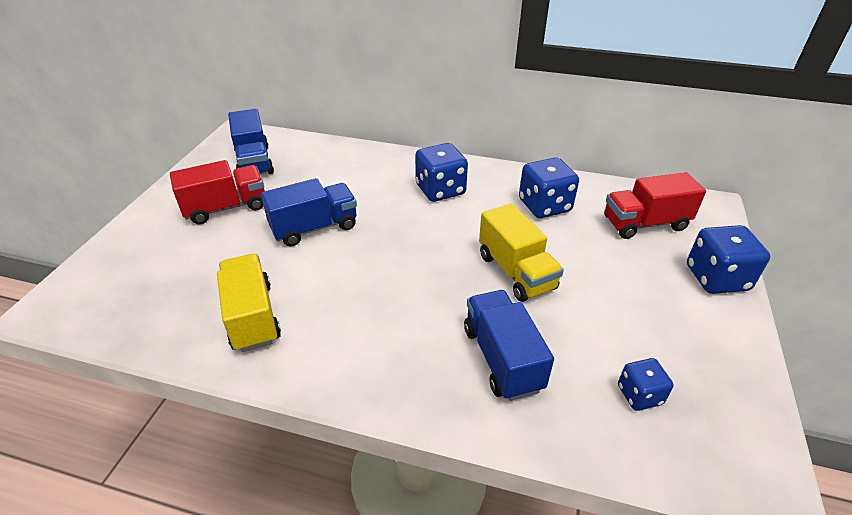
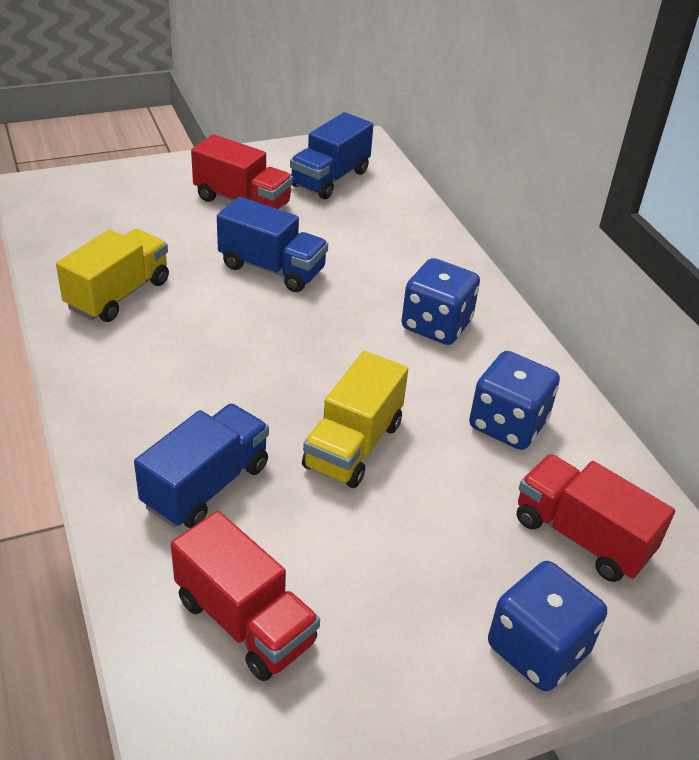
camera: 50 degrees right, 0 degrees up
blue dice [618,358,674,411] -> red truck [171,511,320,681]

